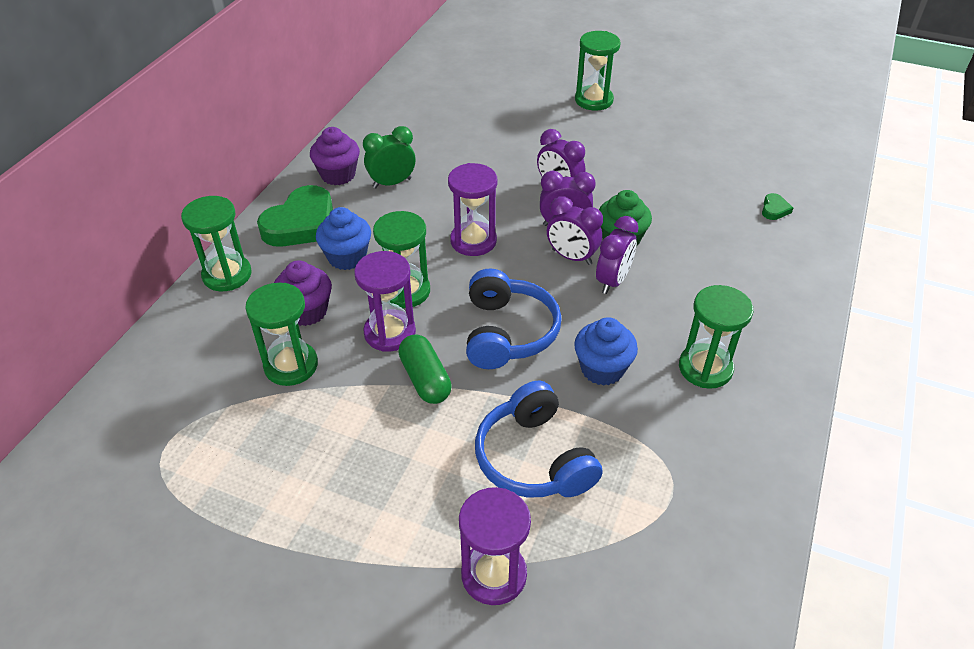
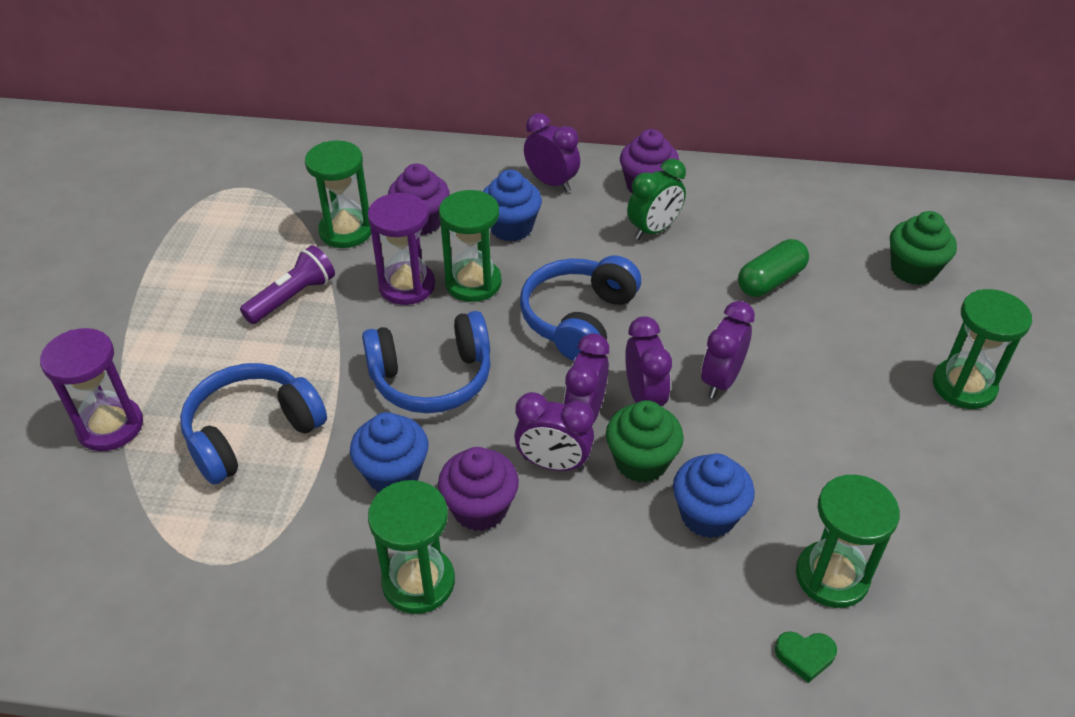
camera: 75 degrees right, 0 degrees up
green hourglass [181,196,252,291] -> green hourglass moved to [796,474,900,608]
green heart [257,185,333,247] -> purple clock [524,113,580,192]
green clock [363,126,416,188] -> green clock turned 90 degrees clockwise [627,159,686,240]
green capsule [398,335,452,404] -> green capsule moved to [738,239,809,297]
purple hourglass [448,163,497,256] -> blue headphones [520,256,641,361]
none -> purple flashlight [240,245,335,324]
none -> purple cupcake [438,447,519,531]
none -> blue cupcake [673,454,755,538]
none -> green cupcake [890,211,957,285]

